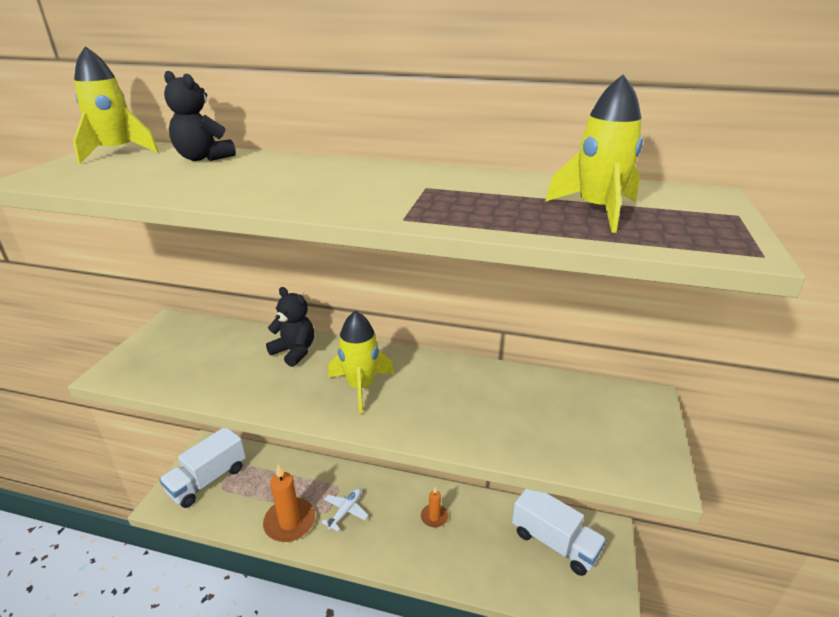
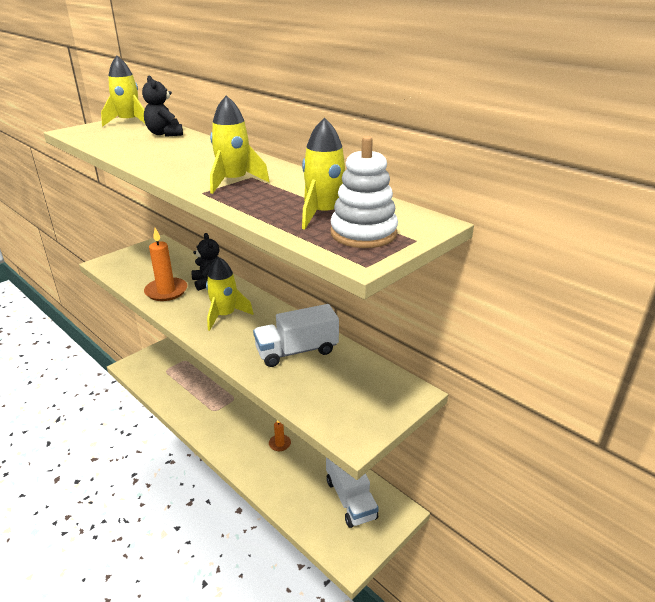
camera: 30 degrees right, 0 degrees up
white truck [159,428,246,508] -> white truck moved to [253,304,339,367]
orange candle [263,464,315,542] -> orange candle moved to [144,228,187,301]
white plane [321,488,369,531] -> none
none -> yellow rocket [210,95,270,194]
none -> white stacking toy [331,136,398,248]

